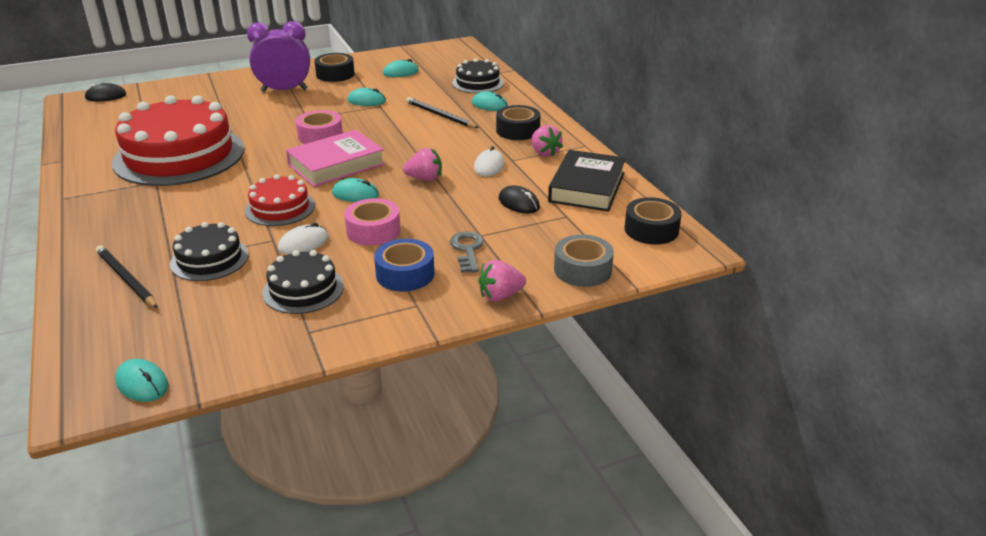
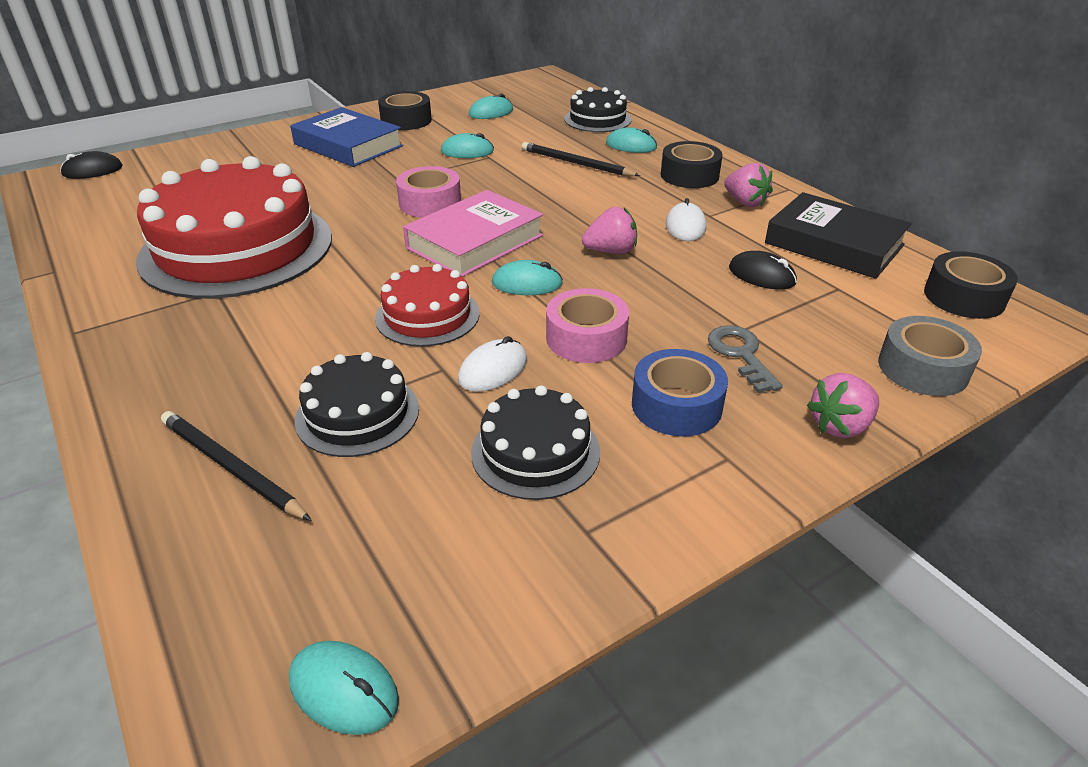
camera: 10 degrees left, 5 degrees up
purple clock [247,21,310,92] -> blue book [290,107,403,167]
black book [548,150,626,212] -> black book turned 60 degrees counterclockwise [765,192,911,279]

